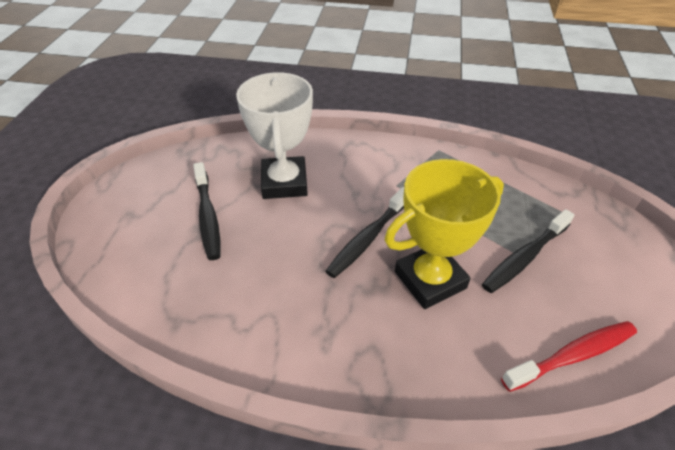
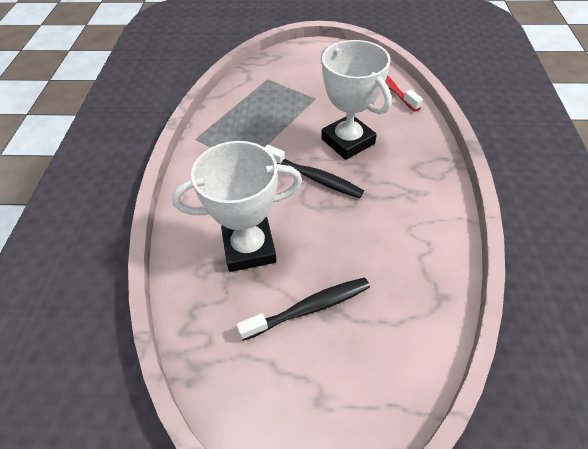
camera: 95 degrees left, 5 degrees up
yellow trophy [385,159,504,309] -> white trophy [321,40,392,160]
black toothbrush [482,209,574,293] -> none

